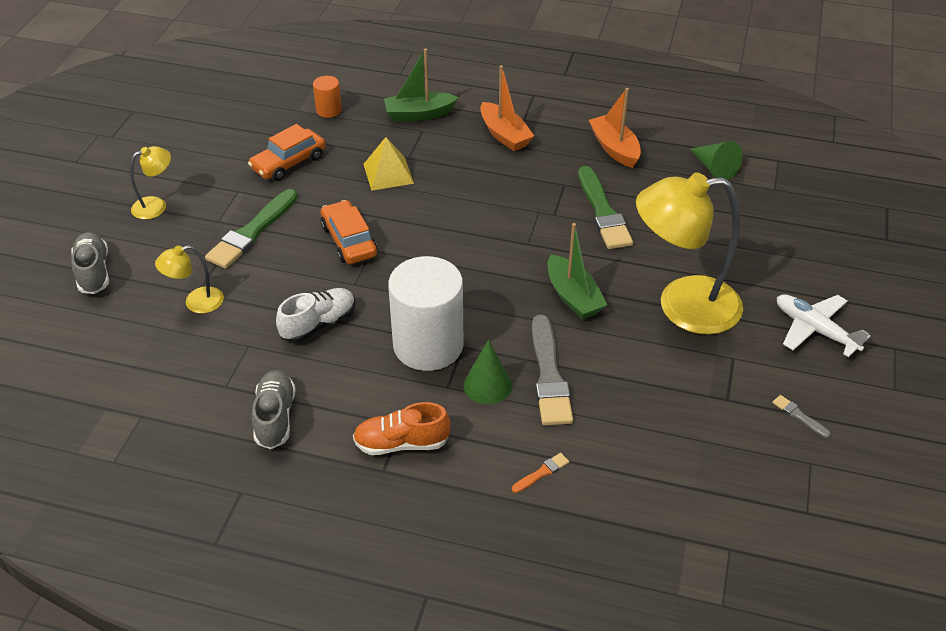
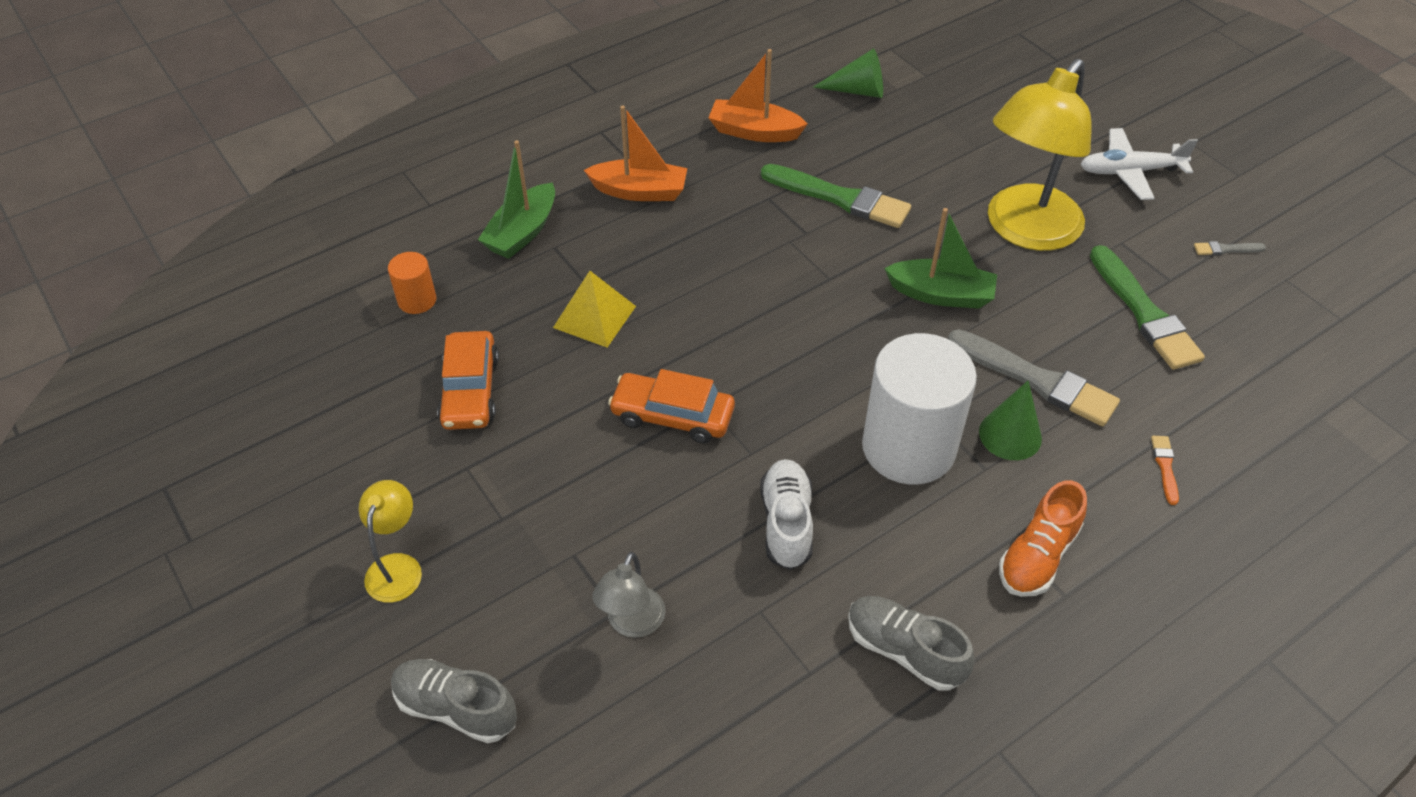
camera: 50 degrees left, 5 degrees up
yellow lamp [155,245,224,313] -> grey lamp [592,552,665,638]
green brush [205,189,298,269] -> green brush moved to [1090,245,1205,370]

